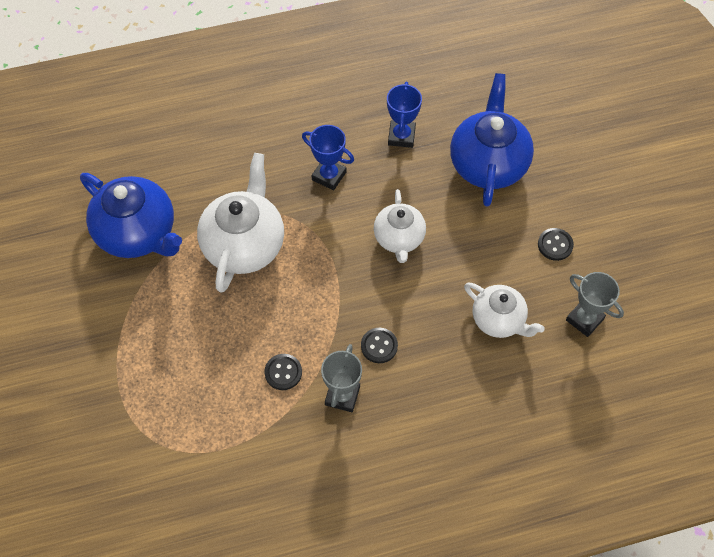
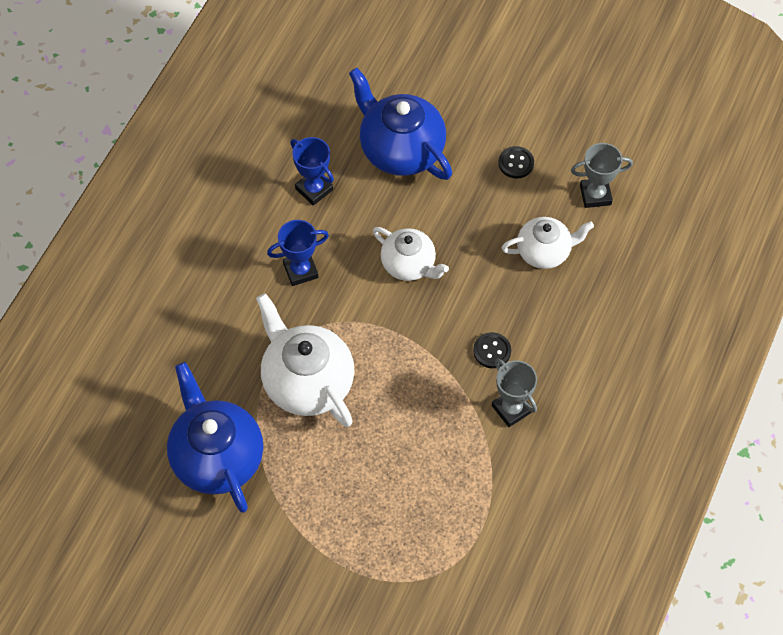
camera: 50 degrees left, 0 degrees up
blue teapot [80,173,182,258] -> blue teapot turned 105 degrees counterclockwise [167,362,263,513]
black button [264,354,302,390] -> none

